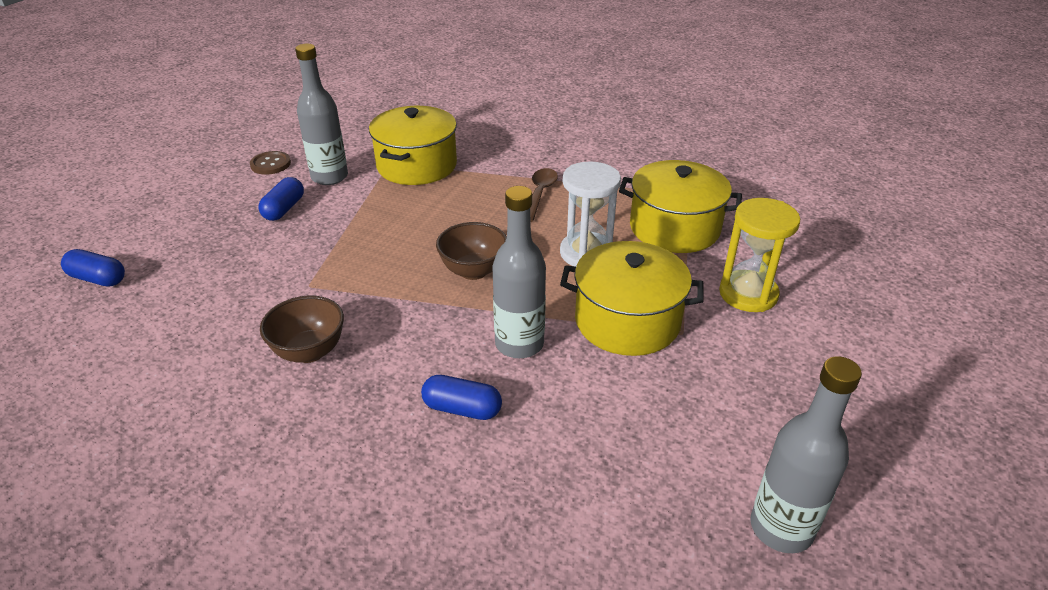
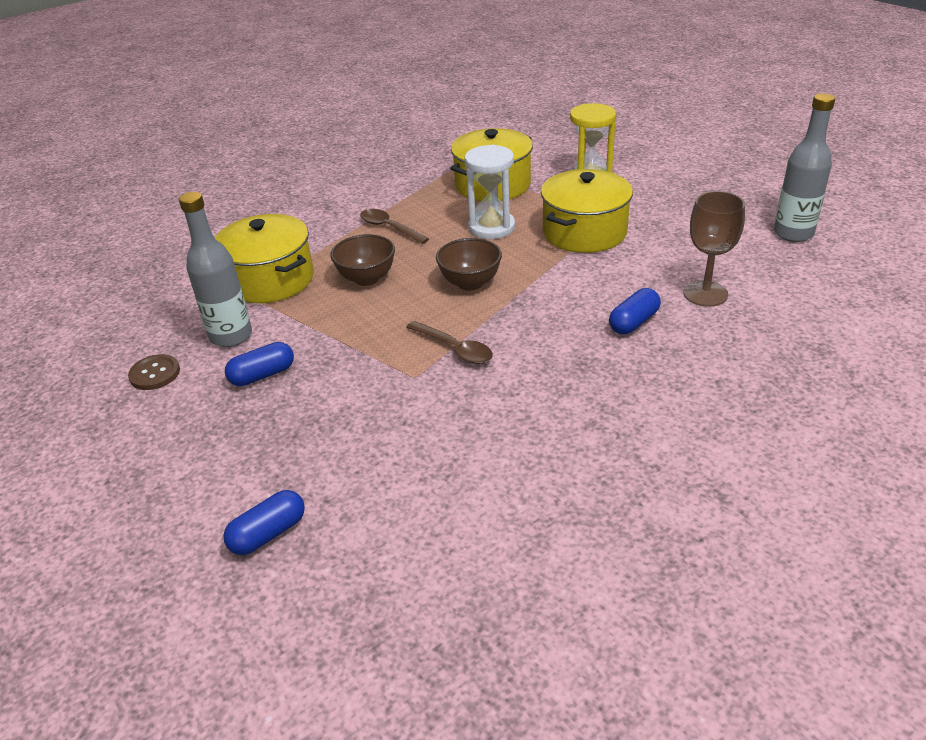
camera: 60 degrees left, 0 degrees up
blue capsule [258,177,304,221] -> blue capsule turned 75 degrees counterclockwise [225,342,294,386]
brown bowl [260,296,344,363] -> brown bowl moved to [330,234,395,286]
grey bottle [492,186,546,358] -> none
none -> brown spoon [406,321,493,364]
none -> brown goblet [683,191,745,307]

